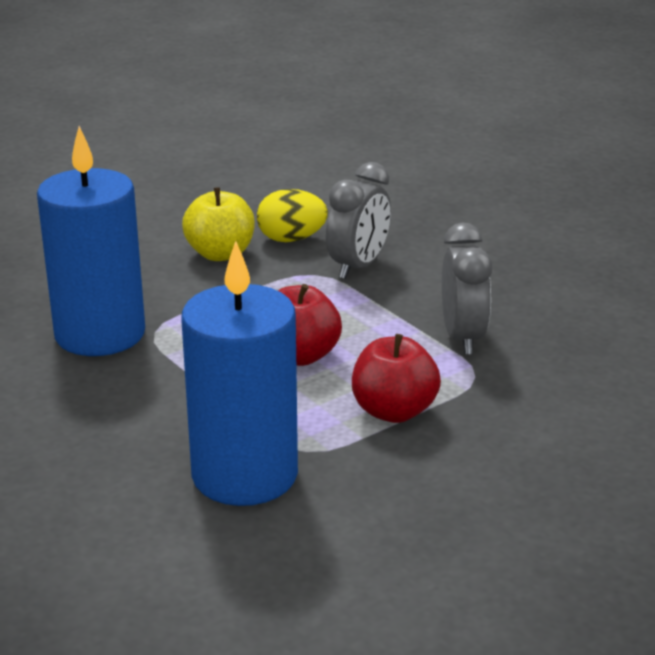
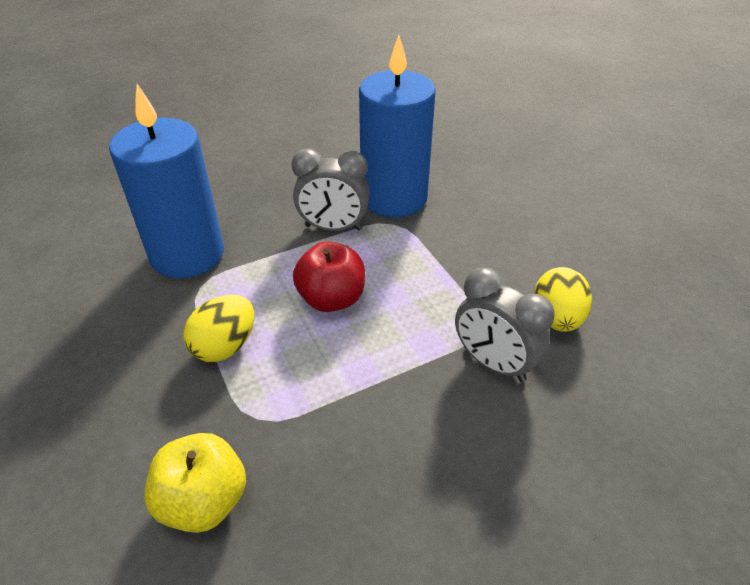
camera: 100 degrees right, 15 degrees up
yellow apple [182,187,255,261] -> yellow apple moved to [144,433,246,533]
red apple [352,334,441,423] -> yellow egg [184,295,254,362]
grey clock [442,222,492,355] -> grey clock moved to [292,148,370,231]

